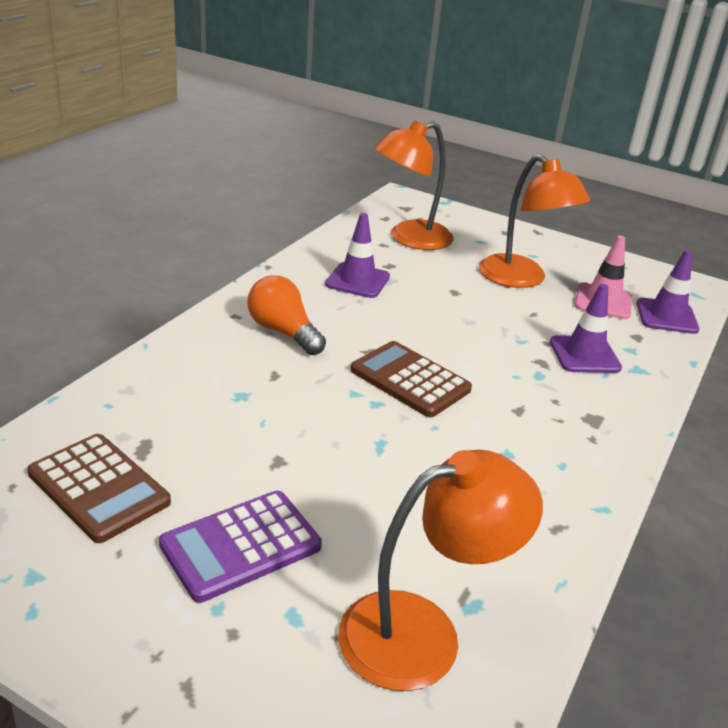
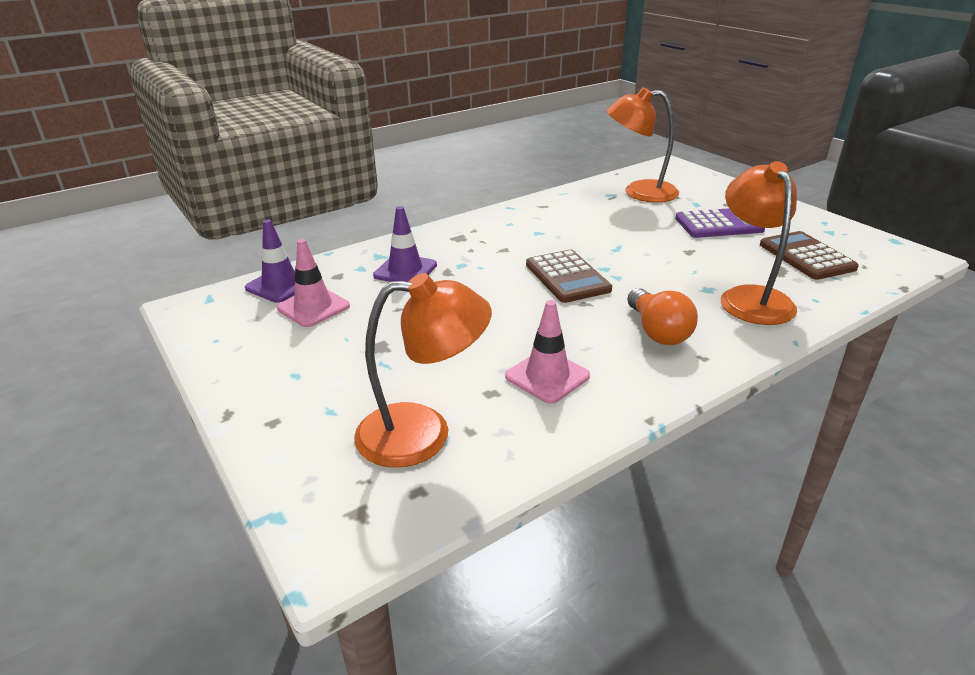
camera: 150 degrees left, 0 degrees up
purple traffic cone [325,213,390,298] -> pink traffic cone [505,300,590,404]
orange lamp [479,154,590,288] -> orange lamp moved to [721,161,797,325]

